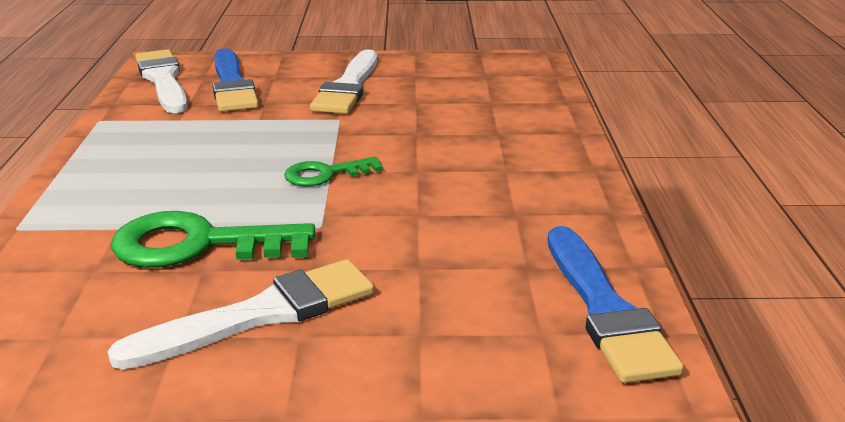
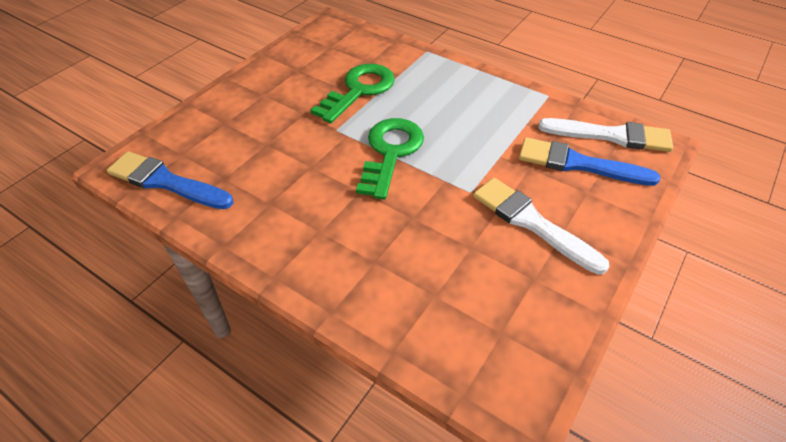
camera: 125 degrees right, 20 degrees up
white brush [107,259,374,370] -> none
green key [284,157,383,187] -> green key [356,118,424,199], size x1.76

